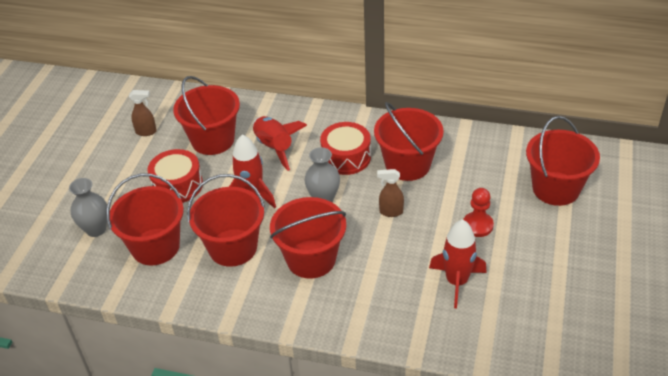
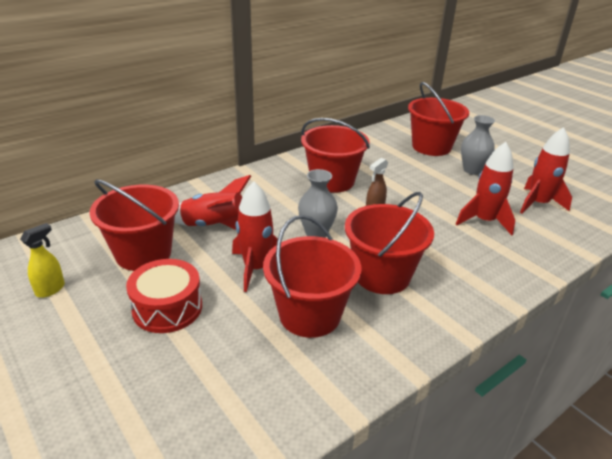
camera: 55 degrees left, 10 degrees down
grey vase [69,178,107,237] -> grey vase moved to [461,115,495,175]
red bucket [107,174,184,266] -> none
brown spray bottle [129,90,157,136] -> yellow spray bottle [20,223,65,298]
red drum [320,122,371,175] -> none
red pawn [463,188,494,237] -> none
none -> red rocket [520,127,572,214]

